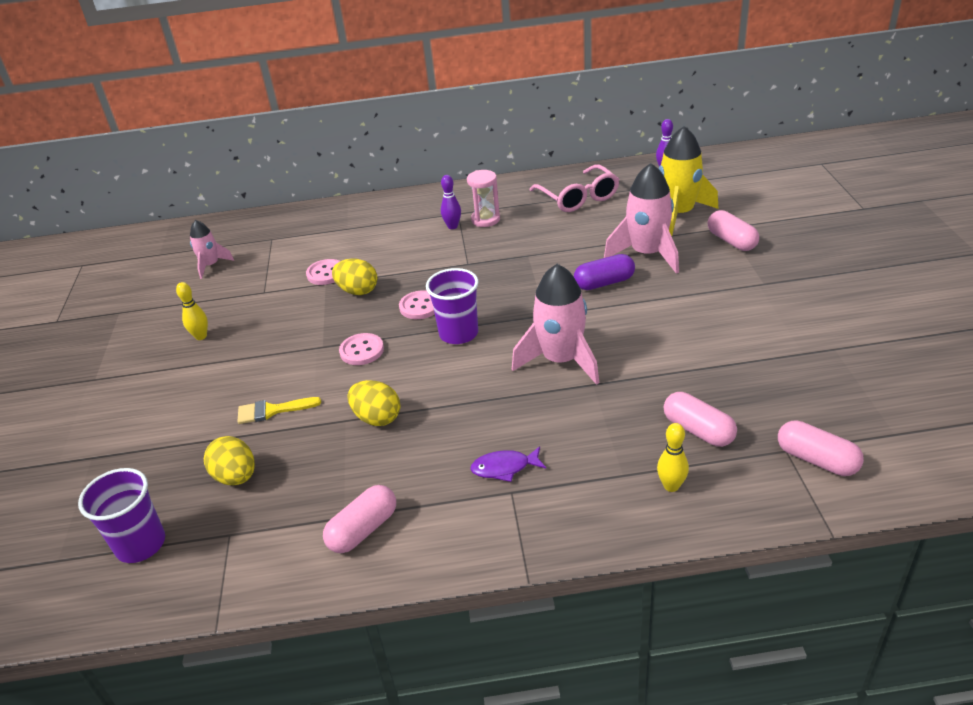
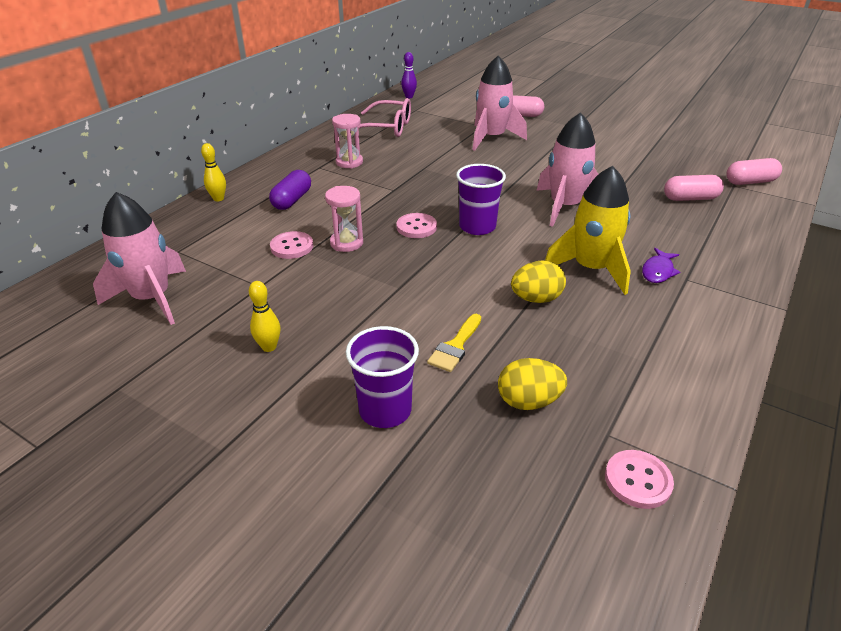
camera: 55 degrees left, 0 degrees up
purple cup [78,468,165,563] -> purple cup moved to [346,326,419,428]
pink rocket [190,220,234,279] -> pink rocket [93,192,186,325], size x1.78
pink capsule [323,485,396,553] -> none
yellow egg [332,258,377,295] -> pink hourglass [325,186,363,252]
pink button [339,333,384,365] -> pink button moved to [605,450,674,509]
purple bowling pin [441,175,461,229] -> none
purple capsule [574,254,635,290] -> purple capsule moved to [269,170,311,210]
yellow bowling pin [657,423,689,492] -> yellow bowling pin moved to [201,143,226,201]
yellow rocket [659,126,718,236] -> yellow rocket moved to [545,166,631,295]

